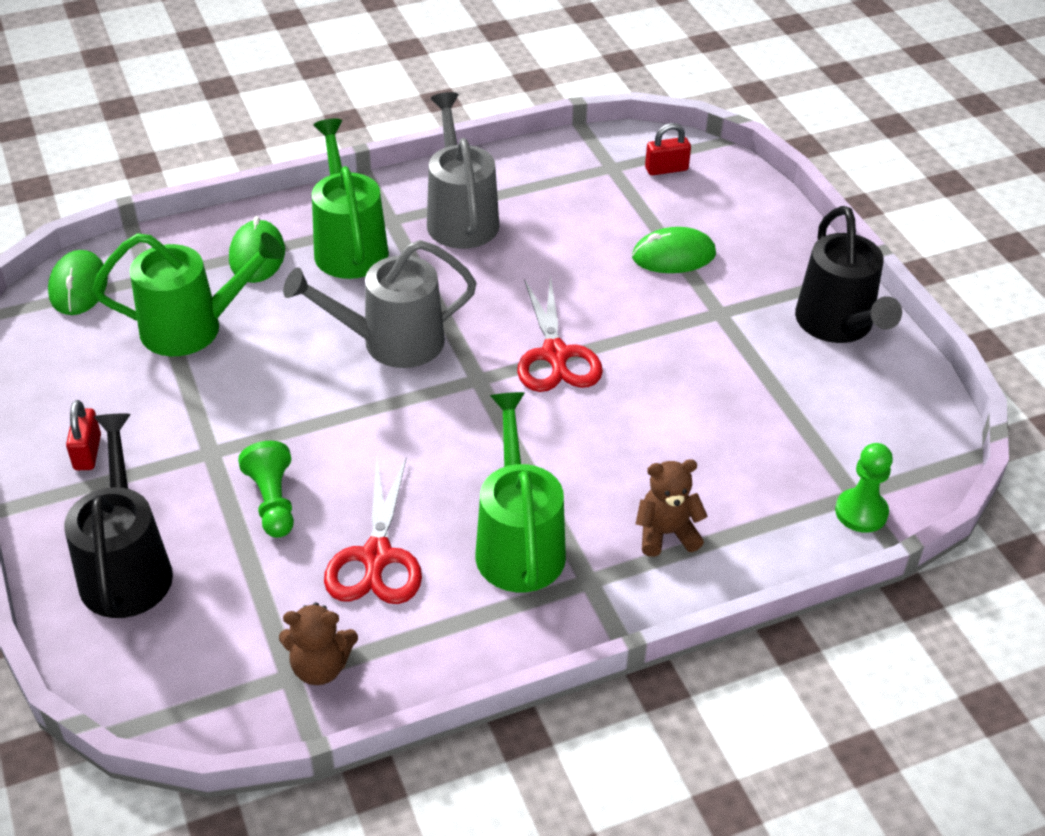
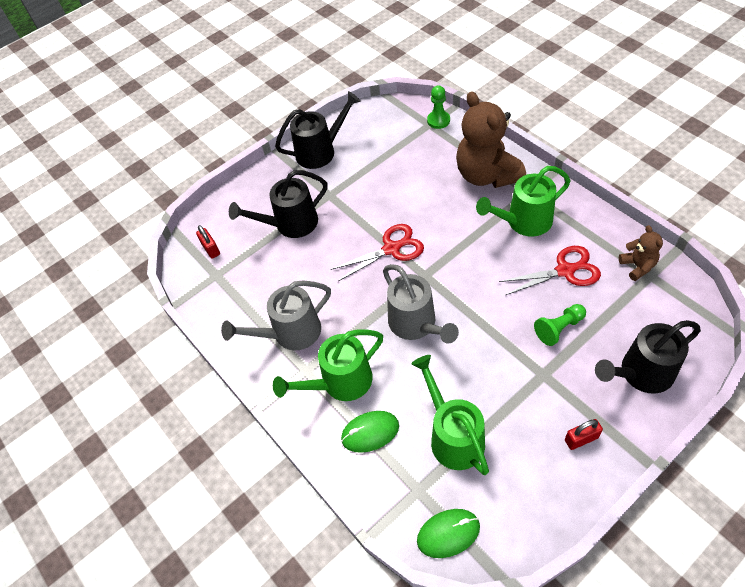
camera: 100 degrees left, 10 degrees up
green mouse [632,227,716,273] -> black watering can [229,170,328,238]
brown teddy bear [636,459,708,557] -> brown teddy bear [456,91,526,188], size x2.13

